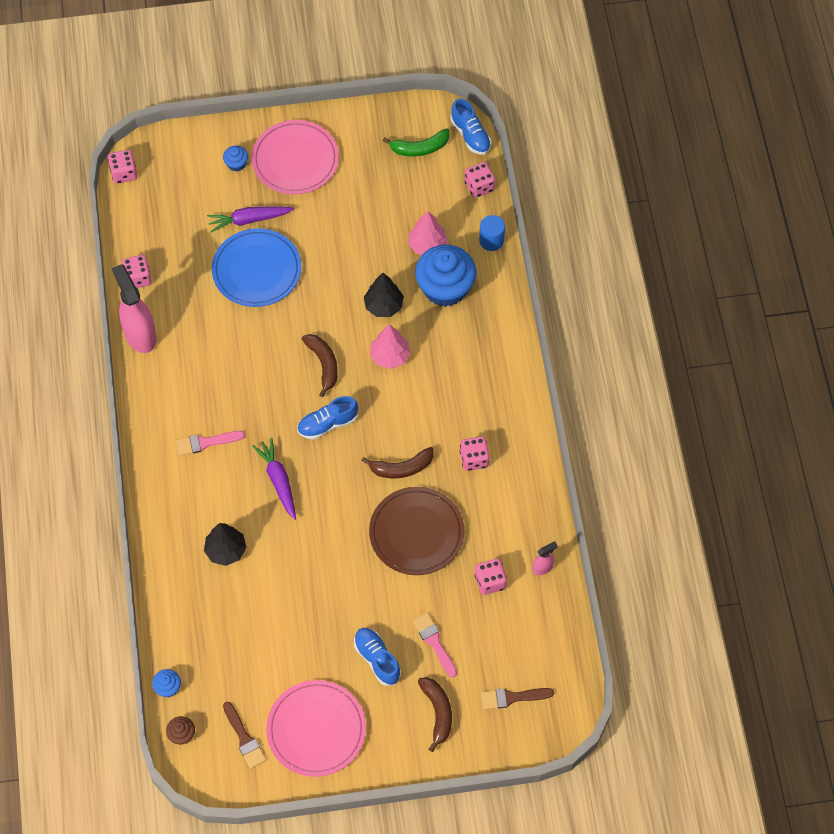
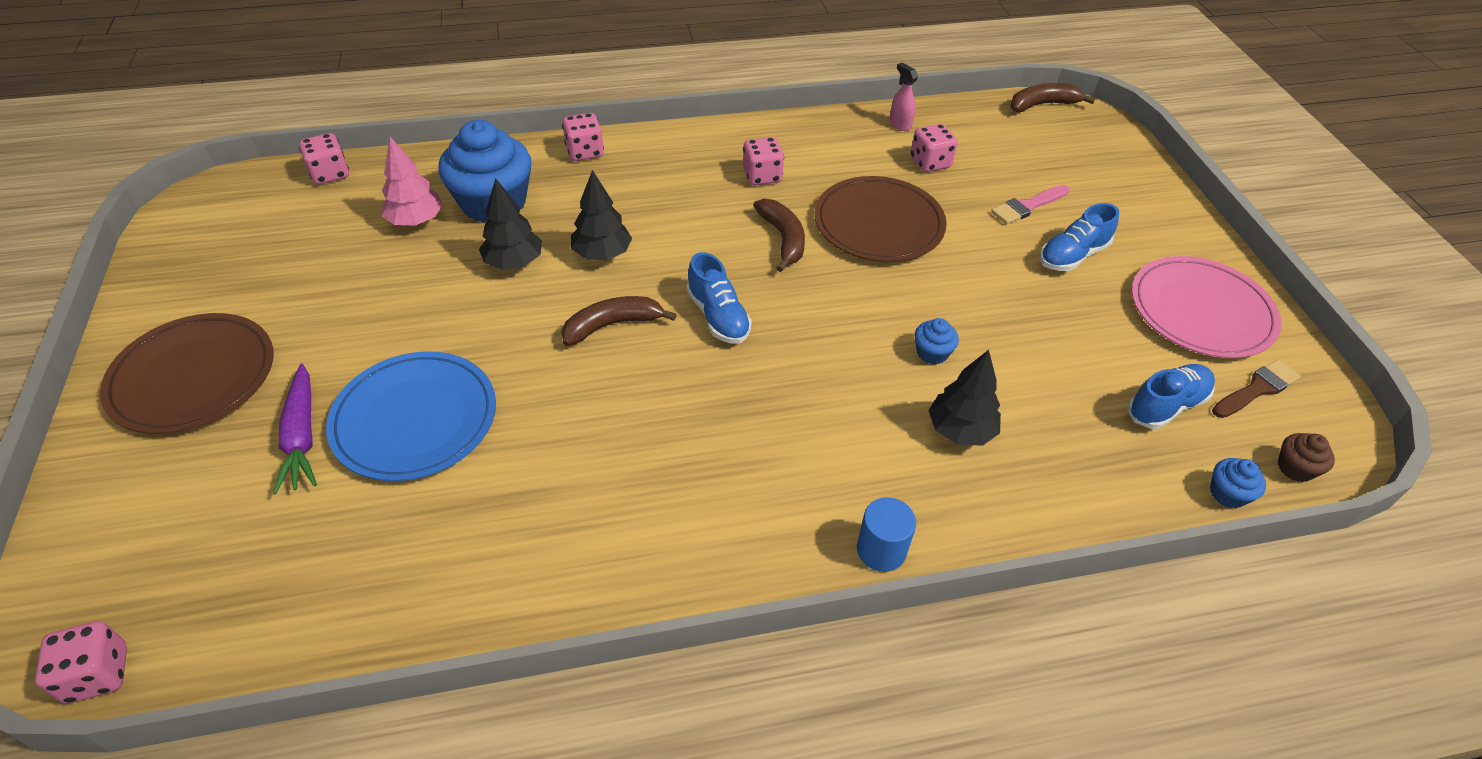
camera: 95 degrees left, 15 degrees down
pink spray bottle [112,264,156,353] -> none
pink dice [122,255,152,288] -> pink dice moved to [562,113,604,161]
pink brush [176,431,245,456] -> none
blue cupcake [223,146,248,172] -> blue cupcake moved to [915,318,959,365]
pink plate [252,120,339,195] -> brown plate [100,313,273,434]
purple carrot [252,438,296,520] -> none
pink tree [370,324,411,369] -> black tree [571,170,632,260]
green banana [383,128,450,157] -> none
brown banana [418,677,452,752] -> brown banana moved to [1010,83,1095,112]
blue shoe [450,98,491,155] -> blue shoe moved to [1127,364,1215,429]
blue cylinder [479,215,505,251] -> blue cylinder moved to [857,497,916,572]
brown brush [481,688,554,710] -> none

